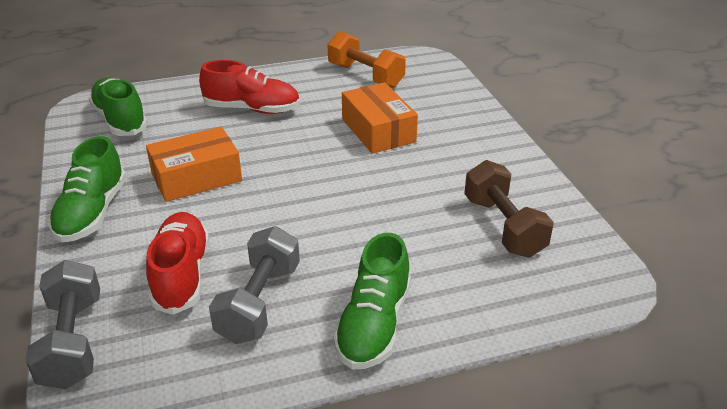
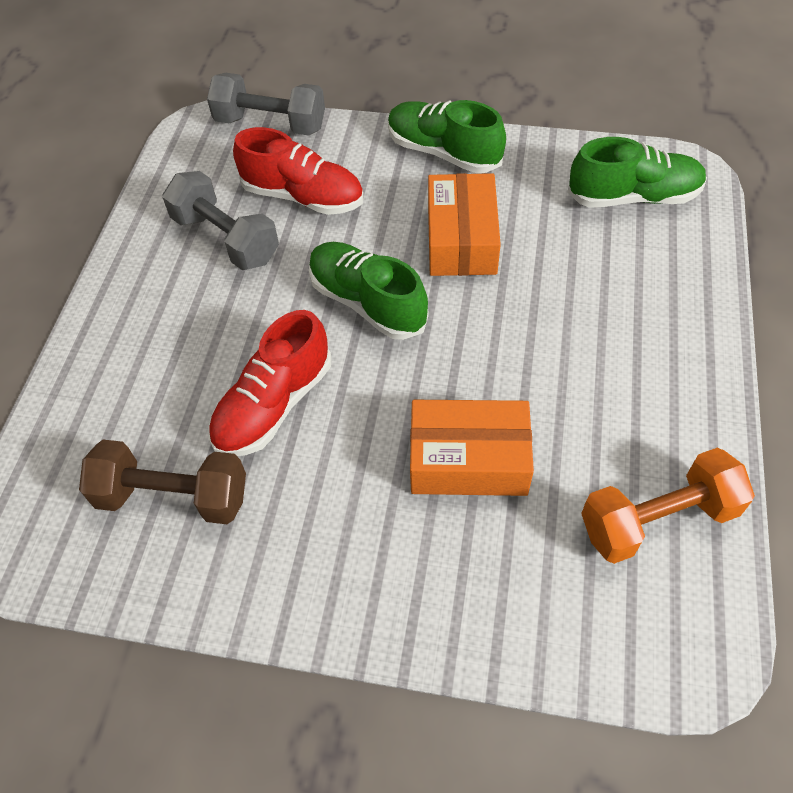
camera: 120 degrees right, 20 degrees up
red shoe [199,60,300,114] -> red shoe moved to [209,310,332,456]
green shoe [333,233,411,370] -> green shoe moved to [309,242,428,340]

